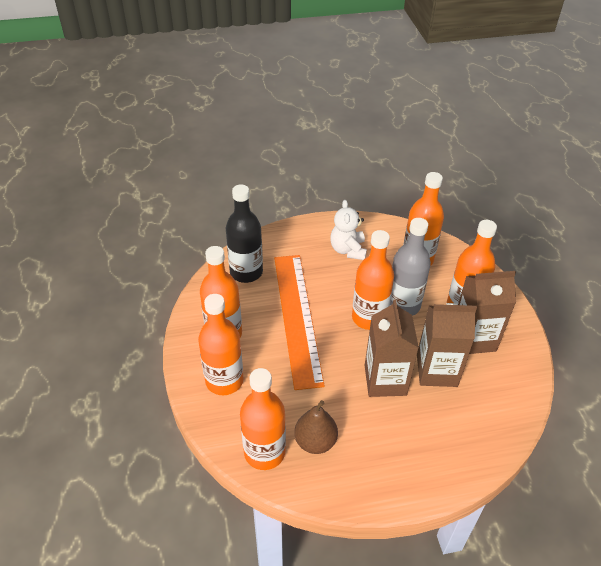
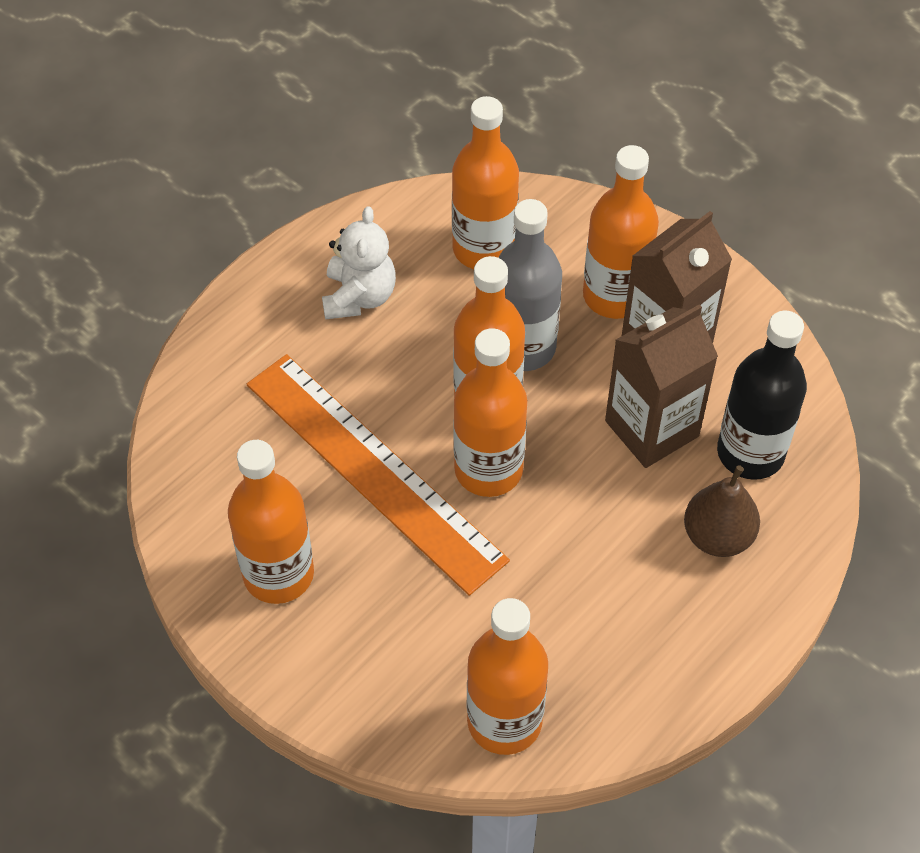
camera: 35 degrees left, 10 degrees up
orange bottle [198,294,244,395] -> orange bottle moved to [453,328,527,497]
black bottle [226,184,263,283] -> black bottle moved to [717,311,807,480]
brown pear [294,400,338,454] -> brown pear moved to [684,465,760,557]
white teddy bear [330,200,367,260] -> white teddy bear turned 135 degrees counterclockwise [322,206,396,319]
brown carton [365,300,419,397] -> none

